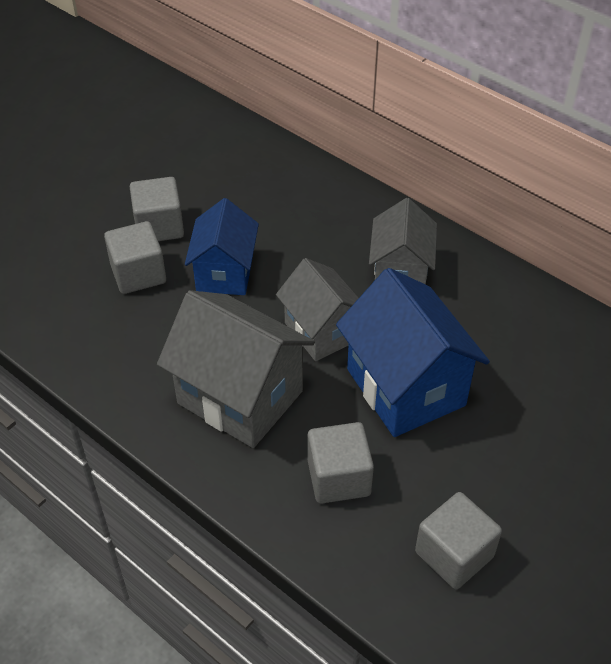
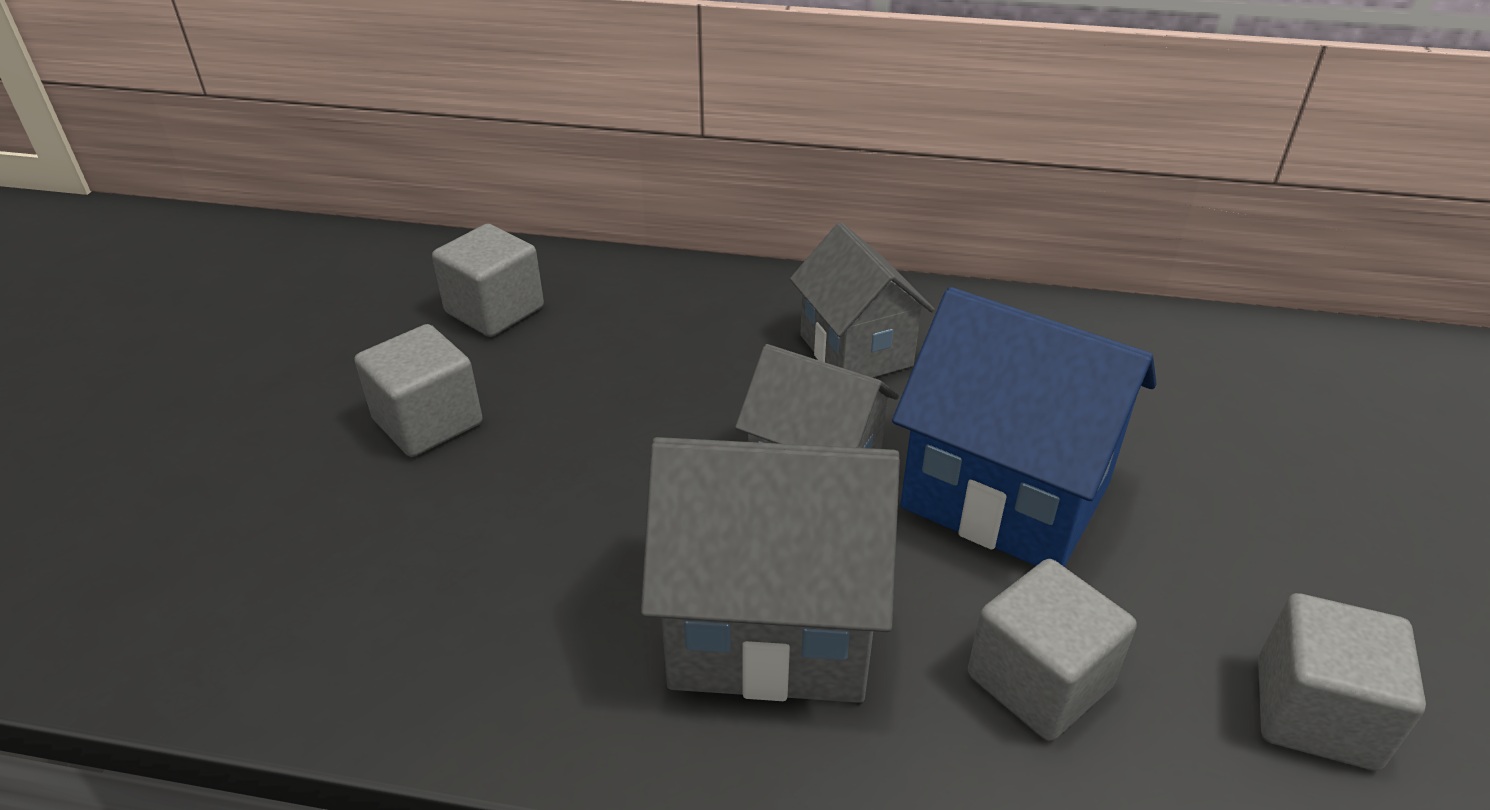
camera: 30 degrees left, 10 degrees down
grey cube [104,221,166,294] -> grey cube moved to [432,224,544,337]
blue house [185,198,259,295] -> none

